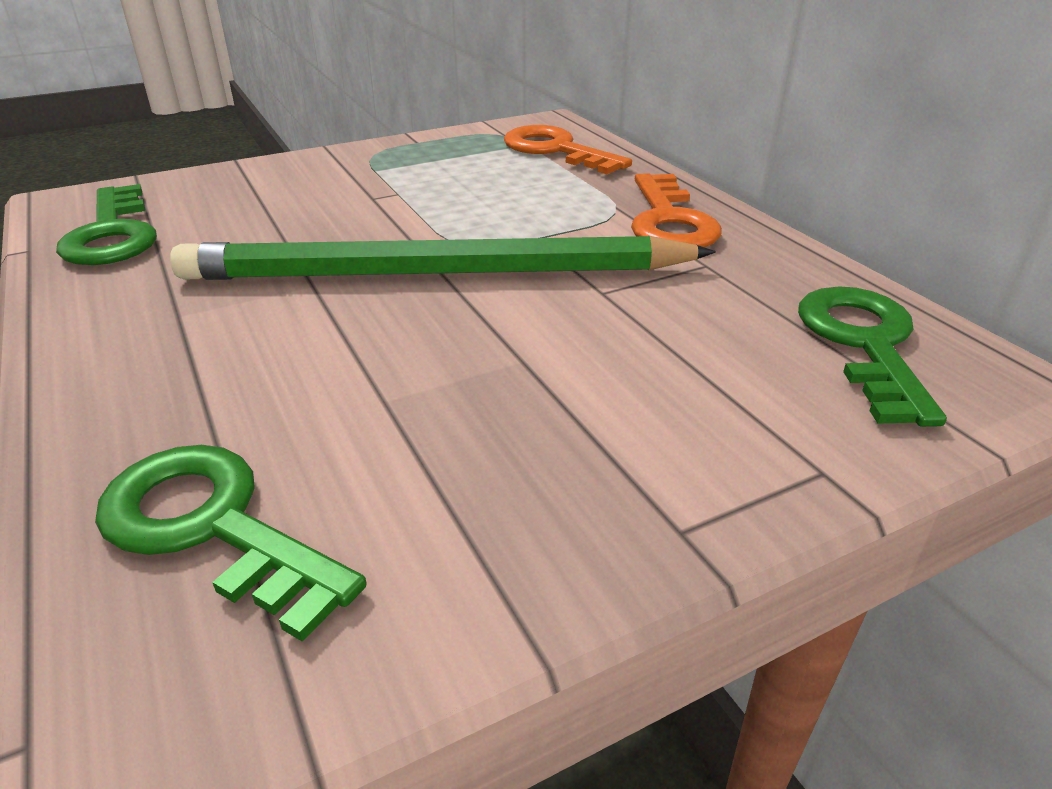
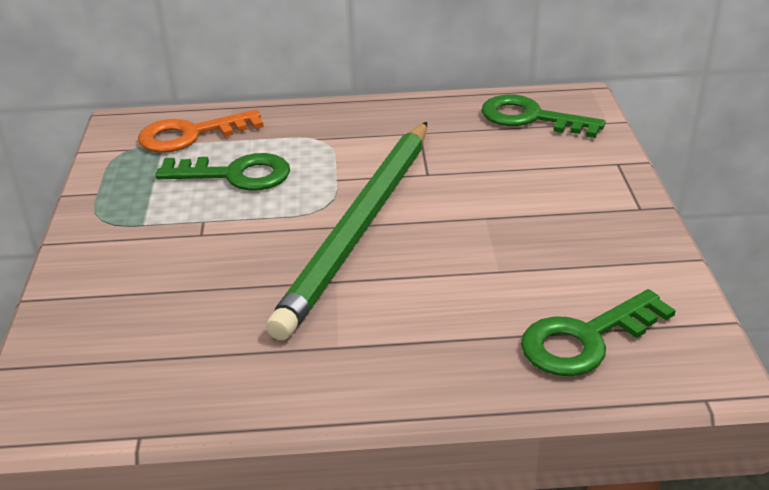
camera: 65 degrees left, 0 degrees up
green key [56,184,157,265] -> green key moved to [155,153,290,191]
orange key [631,173,722,247] -> none

